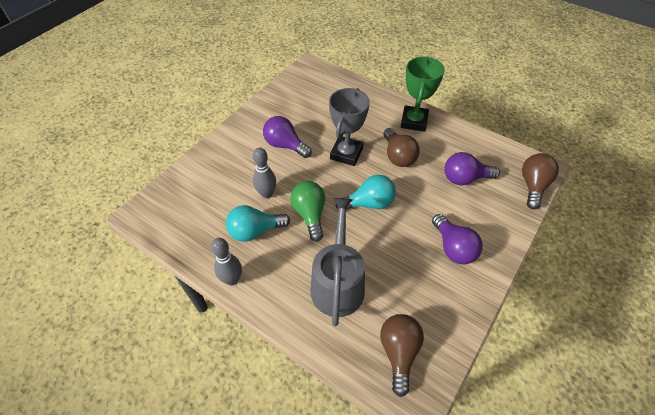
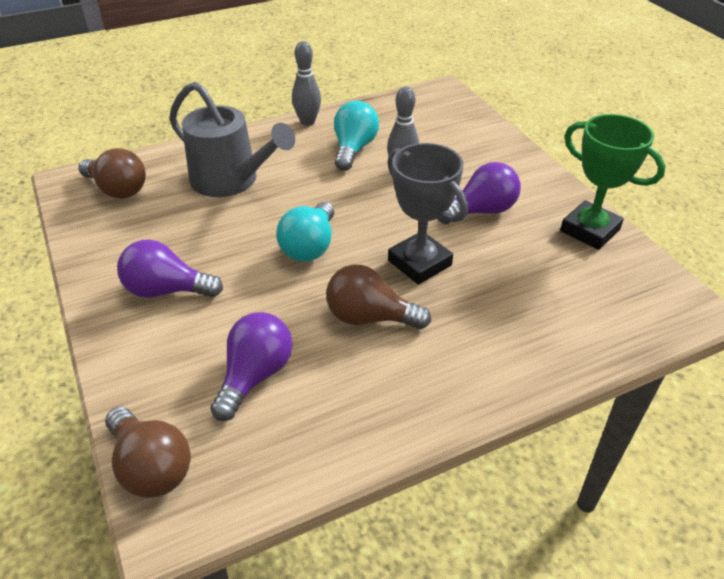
camera: 120 degrees right, 10 degrees down
green light bulb [290,181,325,241] -> none
green trophy [401,57,445,132] -> green trophy moved to [560,114,665,250]

